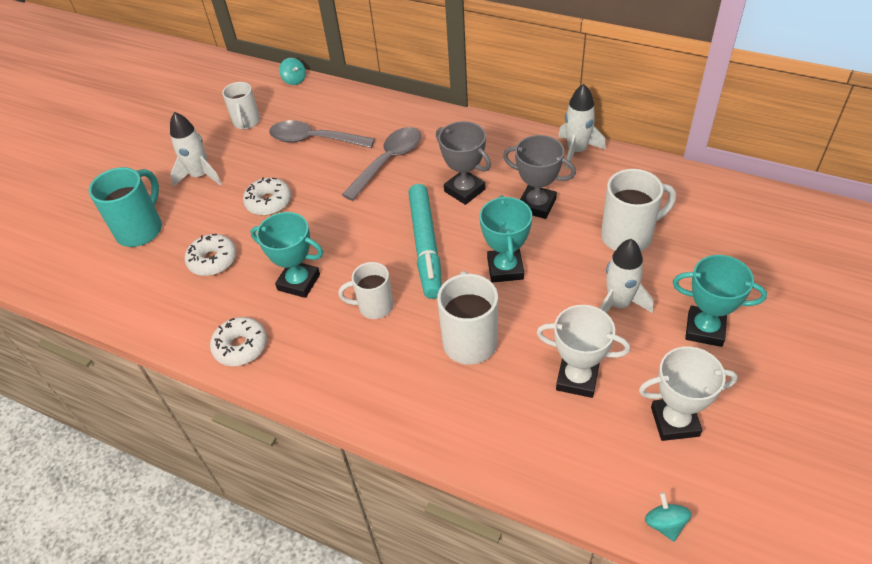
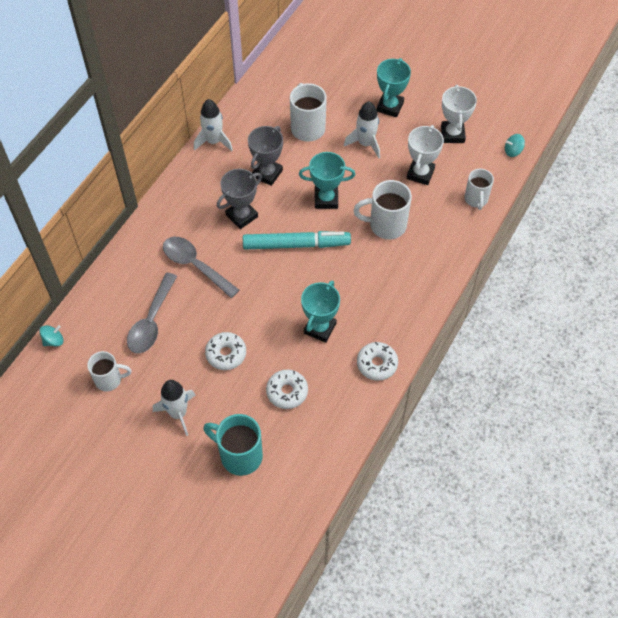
camera: 90 degrees left, 10 degrees up
white mug [338,262,394,319] -> white mug moved to [465,169,494,210]

